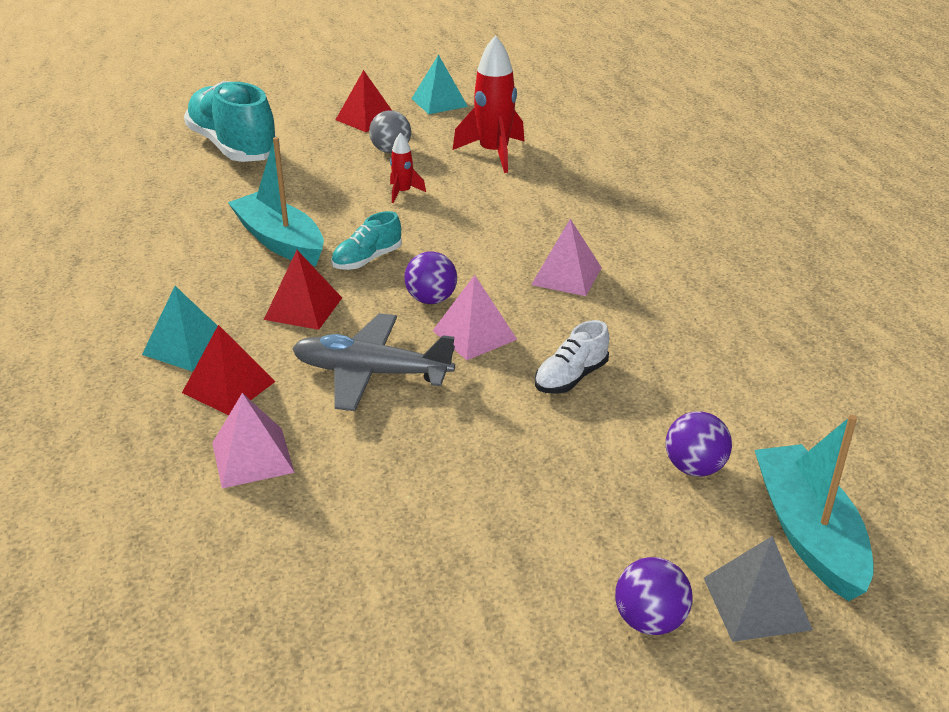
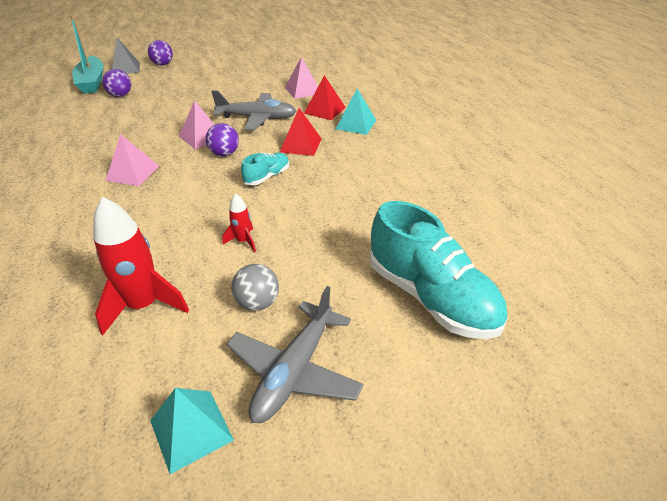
camera: 175 degrees right, 5 degrees up
turquoise boat [228,137,324,266] -> none
red pyramid [336,70,392,132] -> grey plane [226,286,364,423]
white shoe [535,320,609,394] -> none

